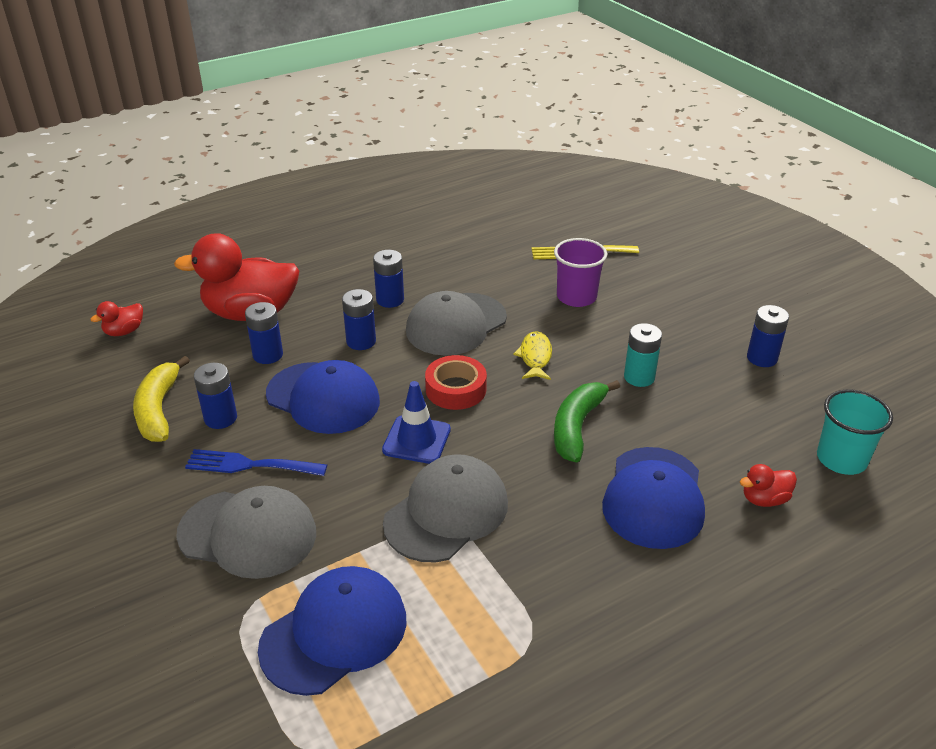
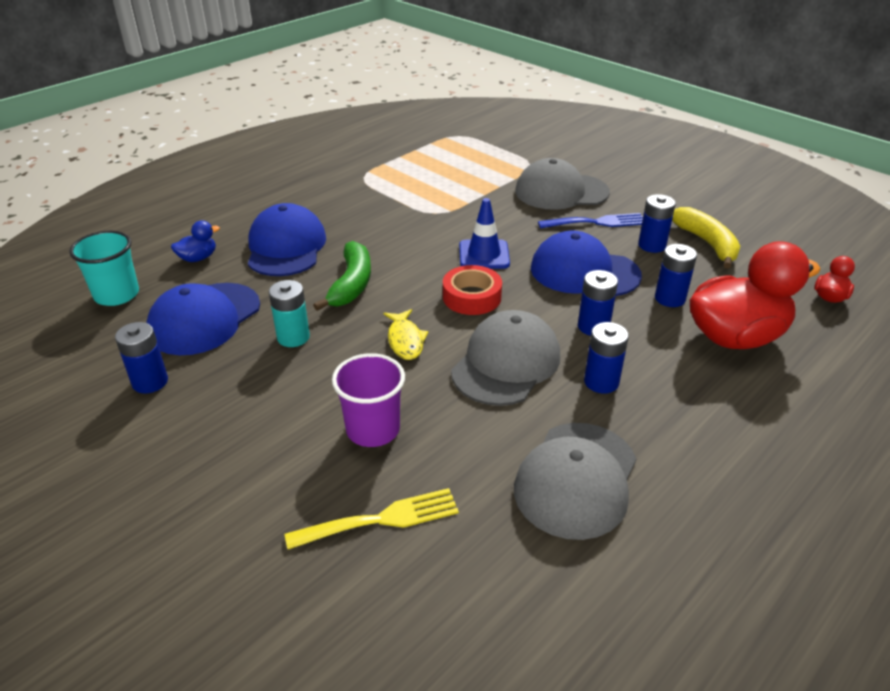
camera: 165 degrees right, 0 degrees up
blue cap [258,566,407,696] -> blue cap moved to [146,283,260,355]
grey cap [383,454,508,563] -> grey cap moved to [514,423,636,540]
red duck [740,464,797,507] -> blue duck [171,221,220,262]

